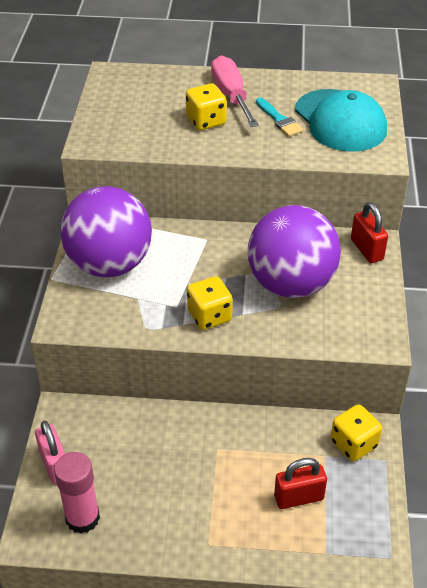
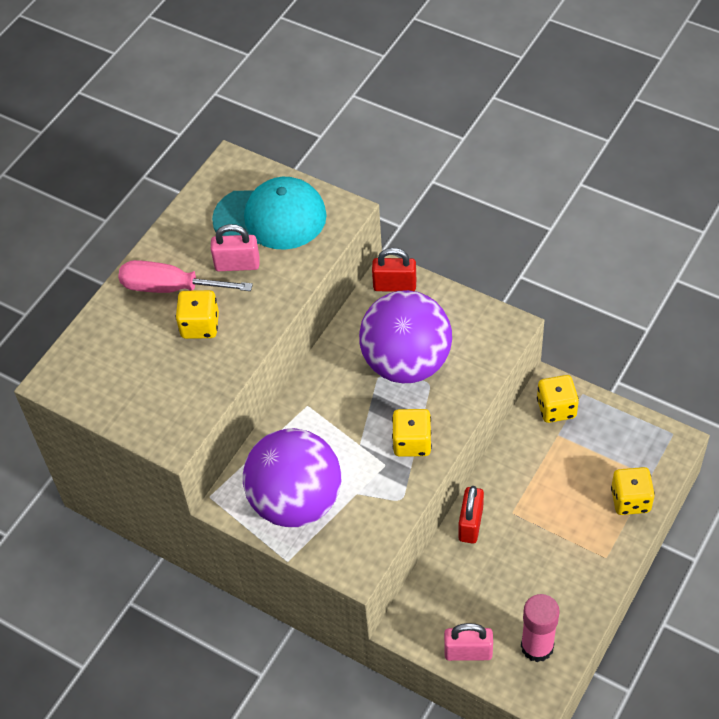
camera: 60 degrees left, 10 degrees up
turquoise brush [256,97,303,137] -> pink padlock [211,224,260,271]
red padlock [274,458,327,509] -> red padlock moved to [458,486,484,544]
none -> yellow dice [611,467,655,515]

